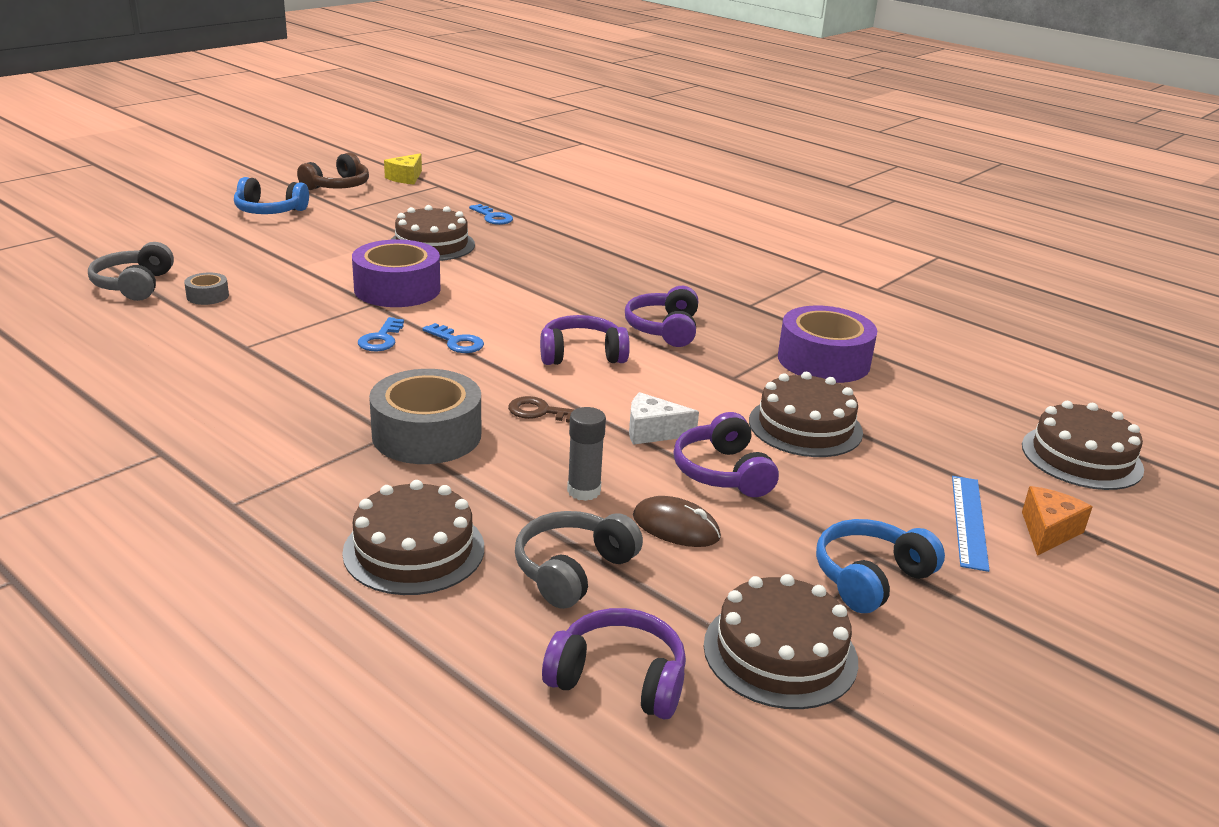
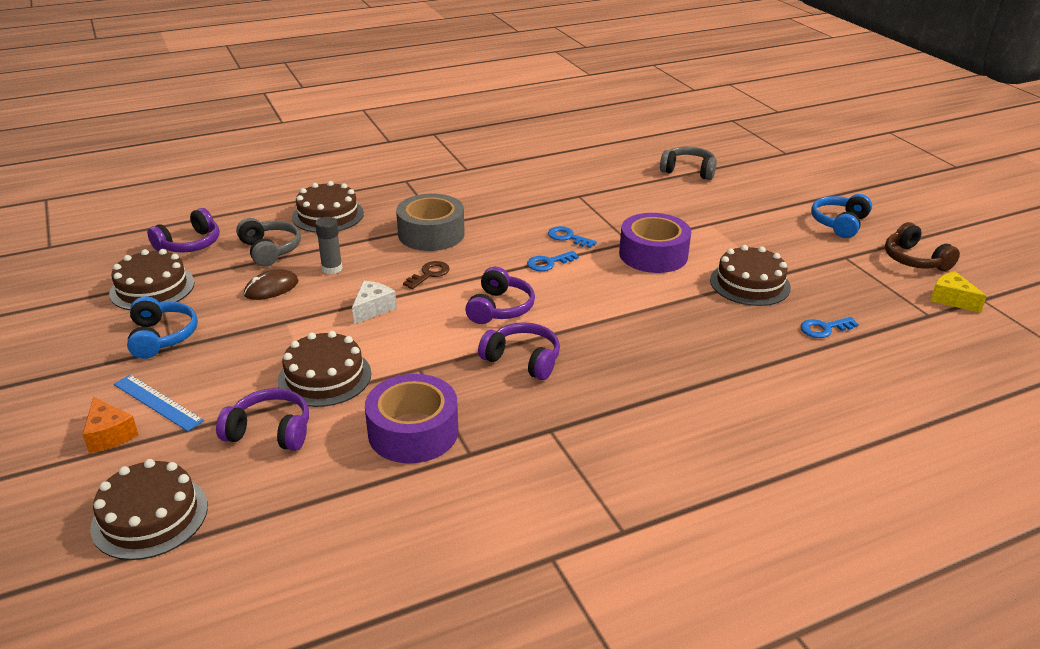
camera: 115 degrees right, 5 degrees up
grey tape [184,273,229,305] -> none
purple headphones [673,412,779,497] -> purple headphones moved to [216,388,309,451]

